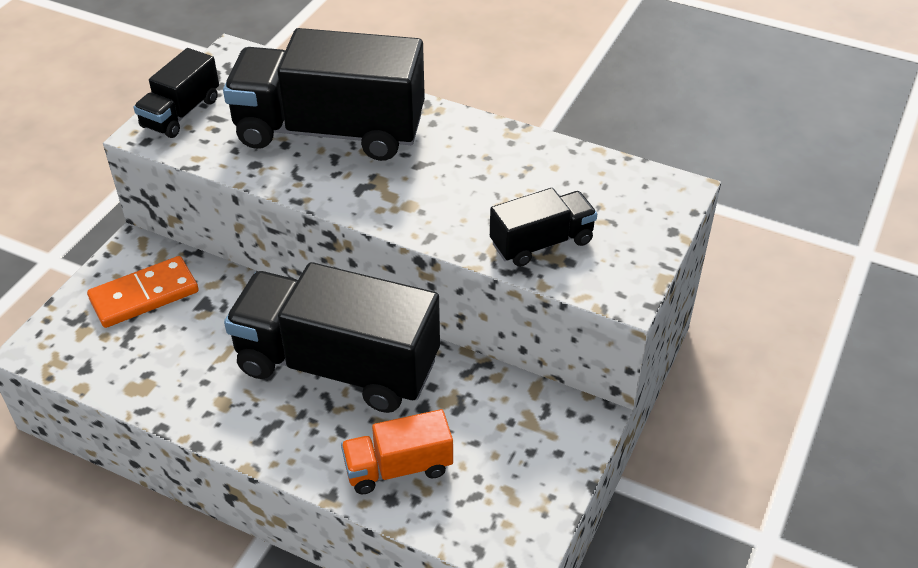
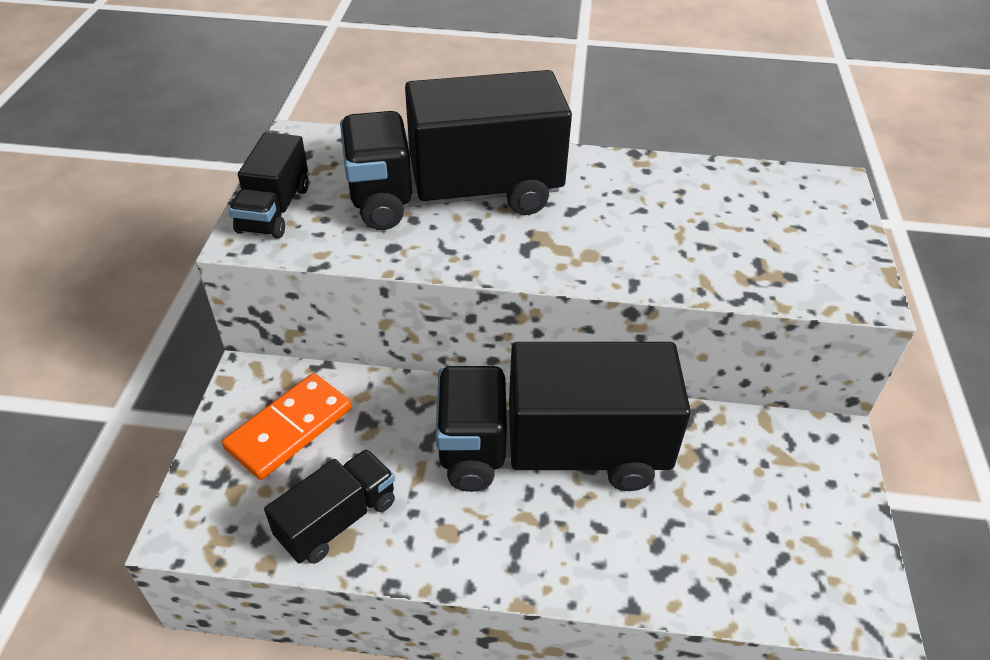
camera: 20 degrees left, 0 degrees up
orange truck [341,409,453,495] -> none
black truck [490,188,597,267] -> black truck moved to [264,449,395,564]

